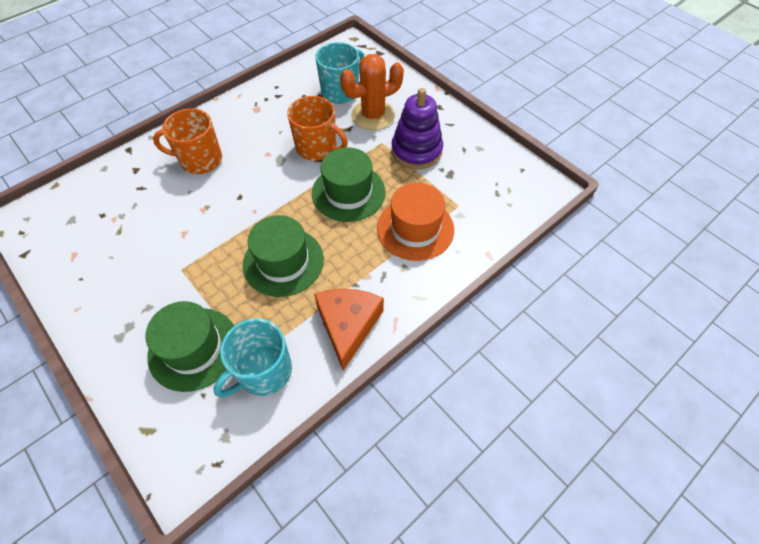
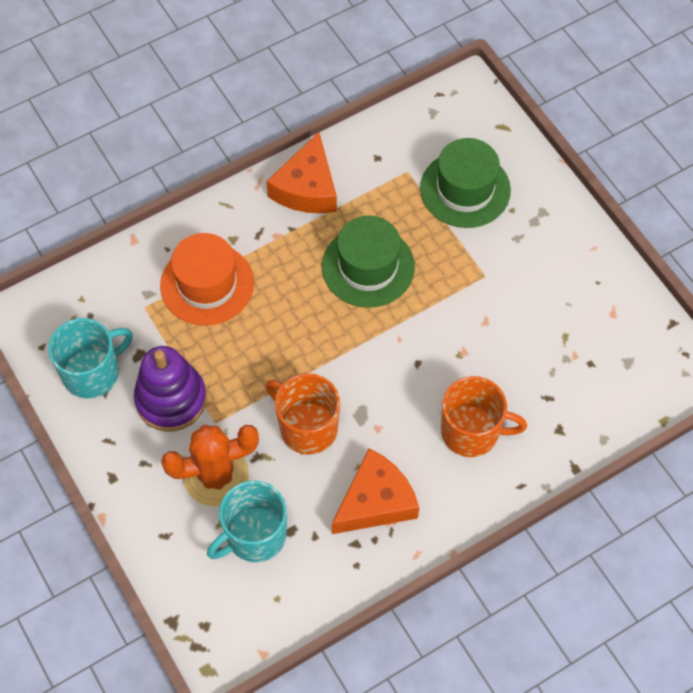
camera: 170 degrees left, 5 degrees up
turquoise mug [214,318,292,398] -> turquoise mug moved to [48,318,133,399]
green hat [312,147,385,222] -> none
none -> orange cheese [332,448,419,534]

